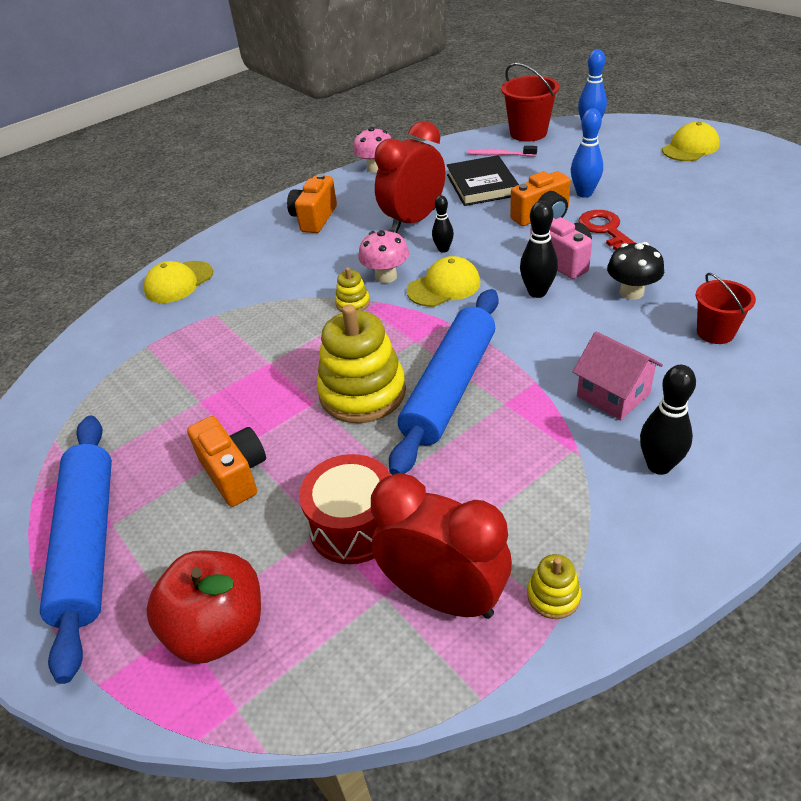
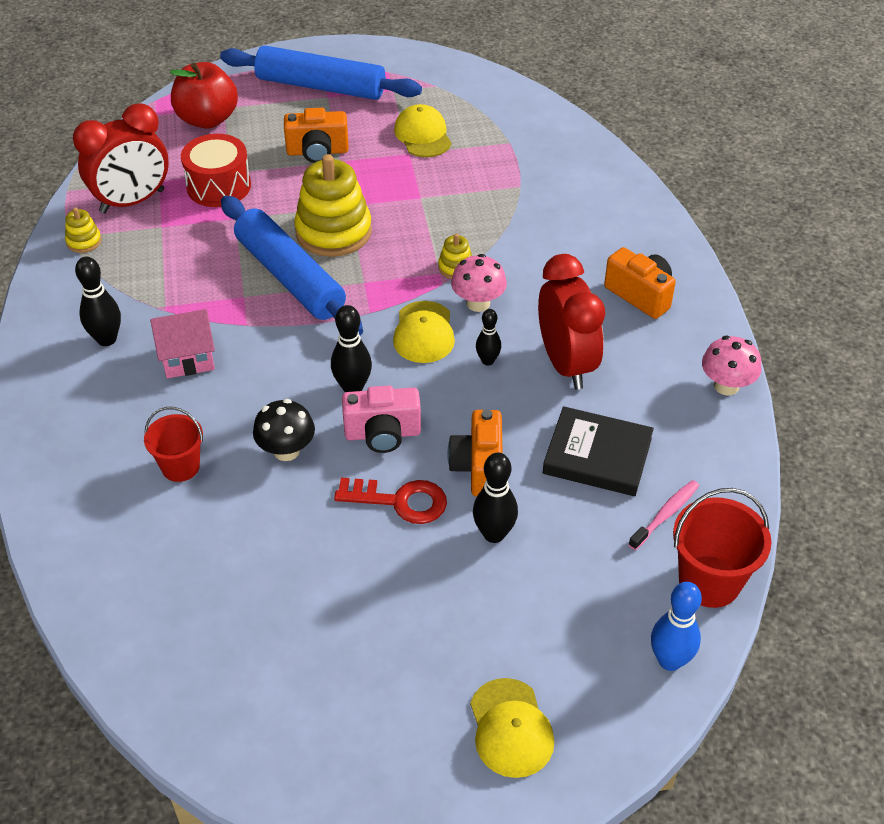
camera: 115 degrees right, 5 degrees up
yellow cap [144,261,213,303] -> yellow cap moved to [394,104,451,157]
blue bowling pin [571,109,603,198] -> black bowling pin [473,452,518,543]

